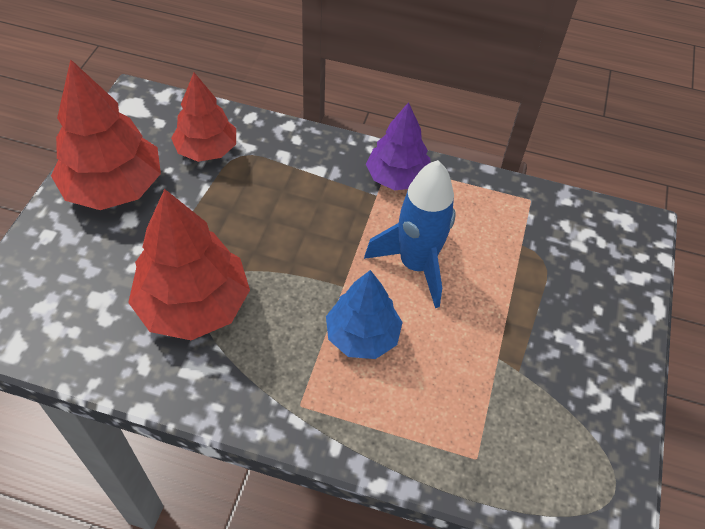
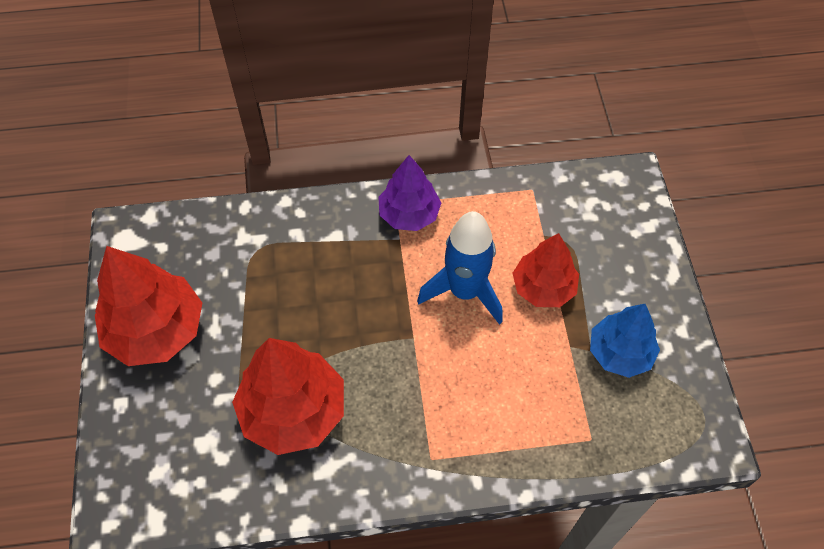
camera: 20 degrees left, 5 degrees up
red tree [171,73,236,162] -> red tree moved to [512,233,579,307]
blue tree [326,270,403,359] -> blue tree moved to [590,304,660,378]

